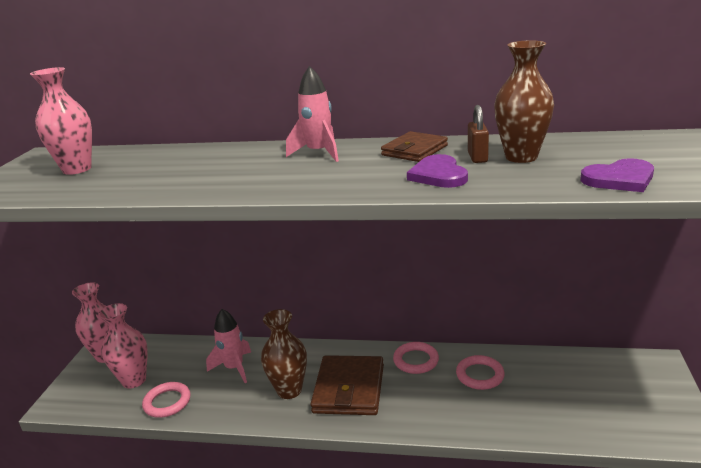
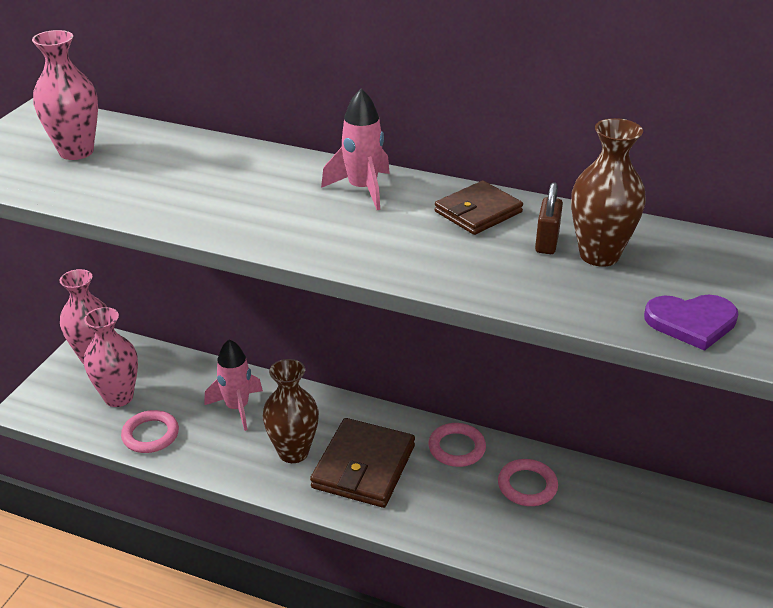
camera: 10 degrees right, 10 degrees up
purple heart [407,154,468,188] -> none

